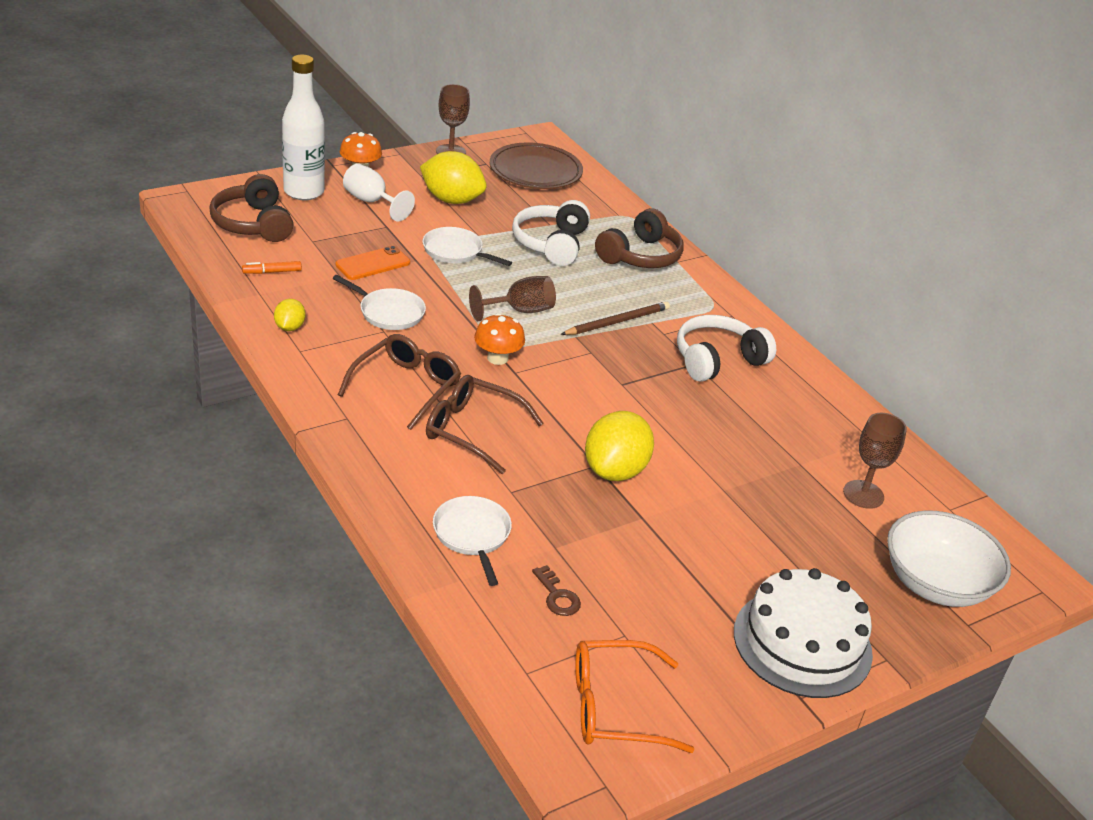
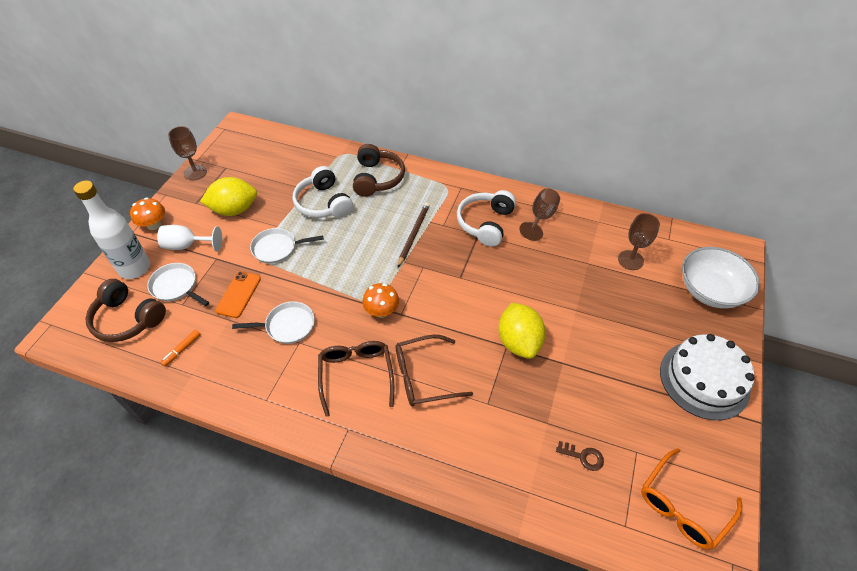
camera: 35 degrees left, 15 degrees up
yellow lemon [274,299,306,331] -> none
white pan [433,496,512,586] -> white pan moved to [147,263,209,306]
brown goblet [469,276,556,321] -> brown goblet moved to [519,188,560,241]
brown plate [490,142,583,189] -> none

